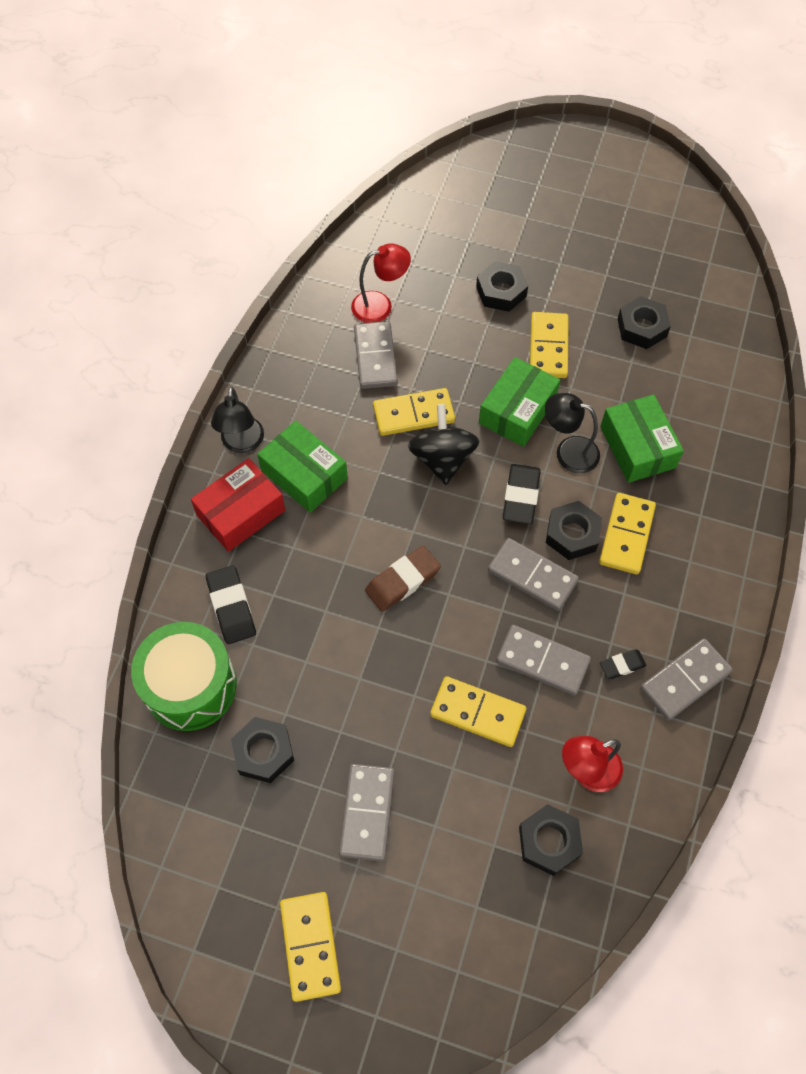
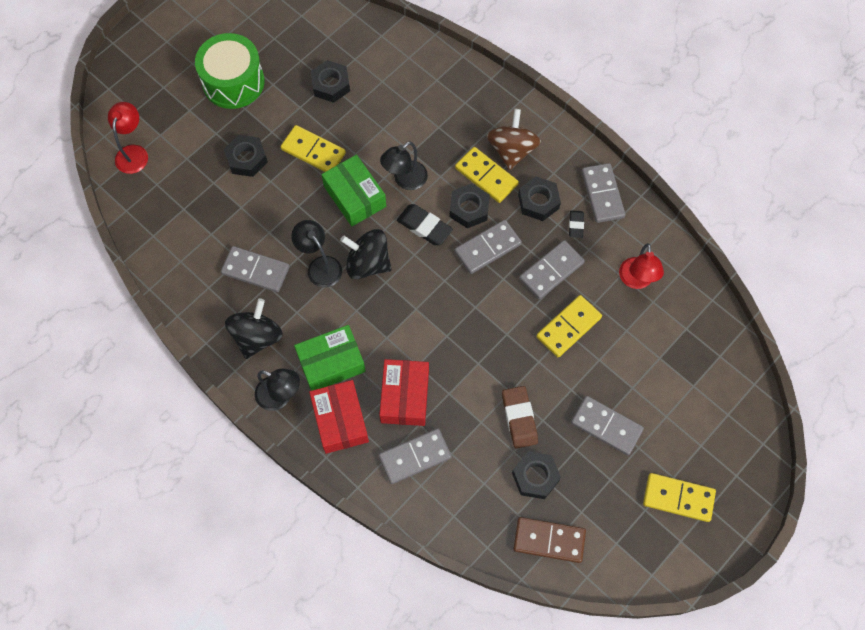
camera: 65 degrees left, 5 degrees up
green drum [131,622,237,731] -> green drum moved to [195,33,264,109]
black eraser [206,566,256,644] -> grey domino [378,428,452,484]
red lamp [351,244,411,323] -> red lamp moved to [108,102,148,174]
brown eraser [365,546,441,612] -> brown eraser moved to [502,386,538,448]
yellow domino [373,388,455,436] -> black lamp [291,220,342,287]
black nut [519,804,583,876] -> black nut moved to [518,176,561,221]
green box [600,395,684,483] -> none
none -> black spinning top [225,298,283,359]
none -> red box [379,359,429,426]
none -> brown spinning top [487,109,541,170]
none -> brown domino [513,517,586,563]

